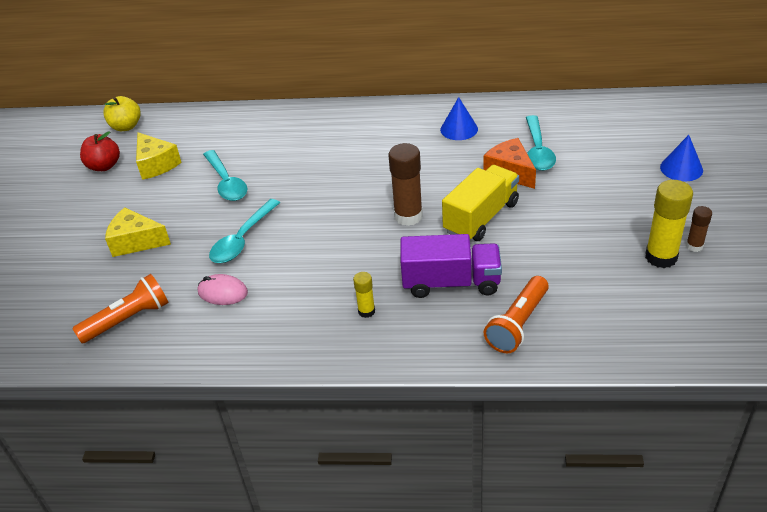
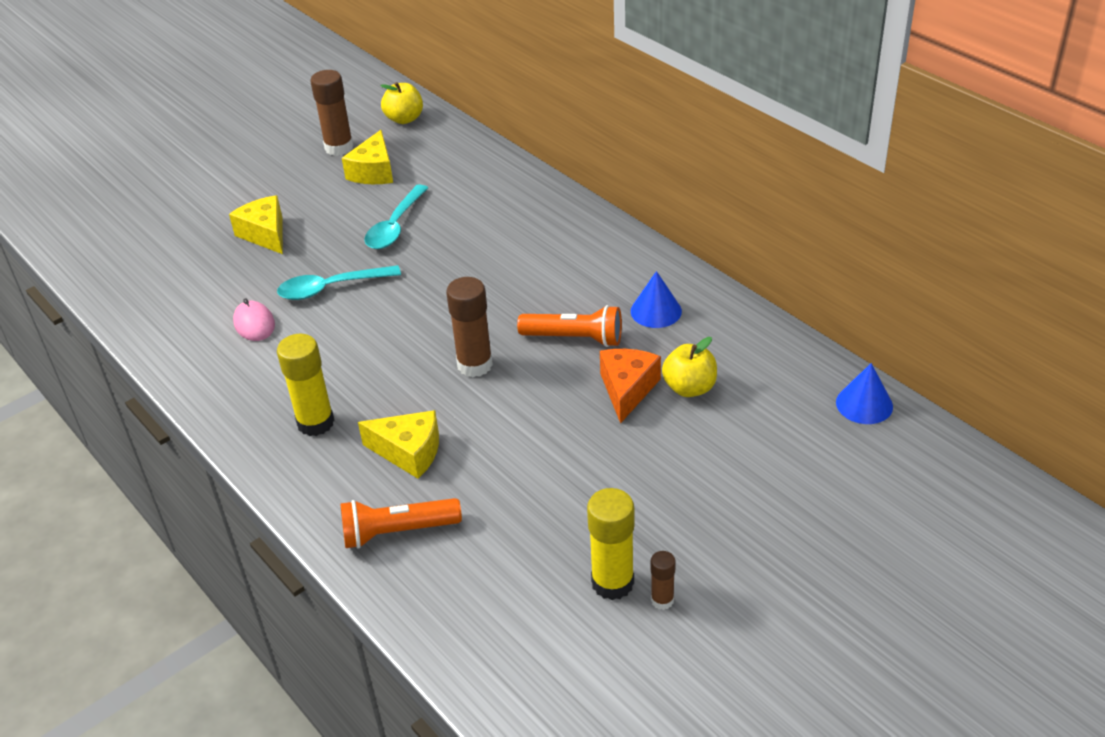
camera: 45 degrees right, 0 degrees up
orange flashlight [72,274,169,343] -> orange flashlight moved to [517,305,622,347]
red apple [80,131,120,171] -> brown glue stick [310,70,354,156]
yellow glue stick [353,272,375,318] -> yellow glue stick [277,334,334,436], size x1.87
purple truck [400,234,502,298] -> yellow cheese [358,410,439,479]
yellow truck [442,165,519,241] -> none
turquoise spoon [526,115,556,171] -> yellow apple [662,337,717,397]
blue cone [660,135,703,181] -> blue cone moved to [836,363,893,424]

